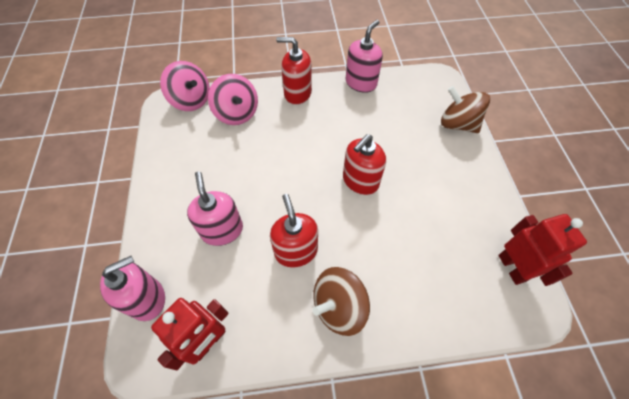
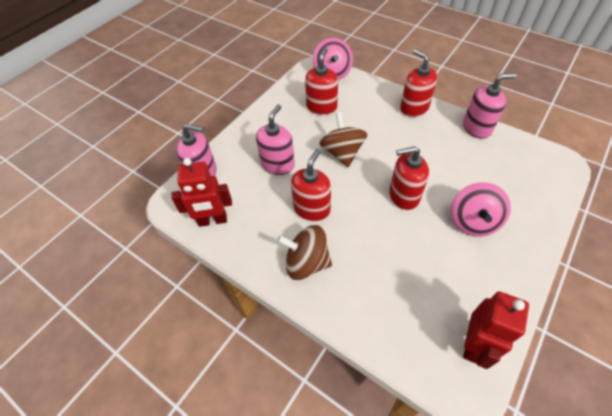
camera: 45 degrees right, 5 degrees down
pink spinning top [208,74,258,125] -> pink spinning top moved to [450,182,511,237]
brown spinning top [441,86,490,133] -> brown spinning top moved to [319,112,367,167]
none -> red soap dispenser [305,47,338,115]

